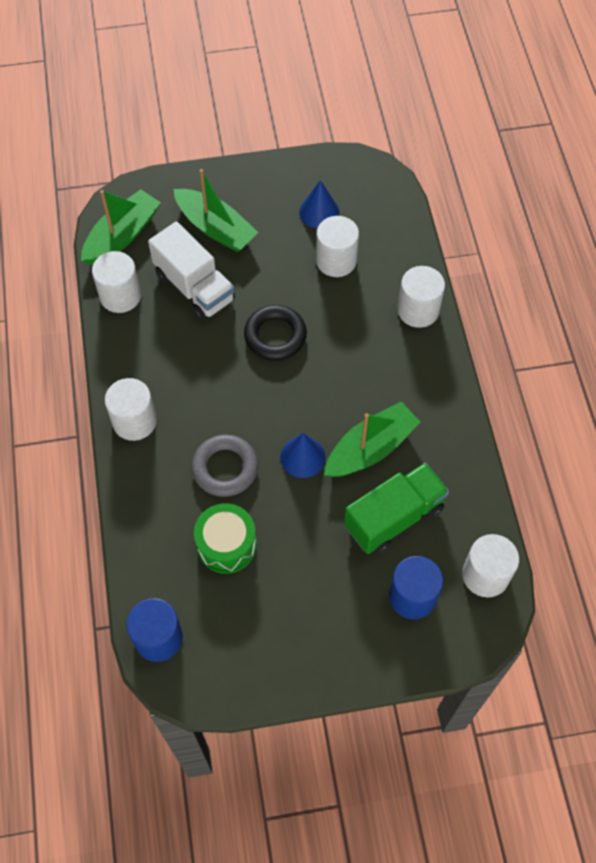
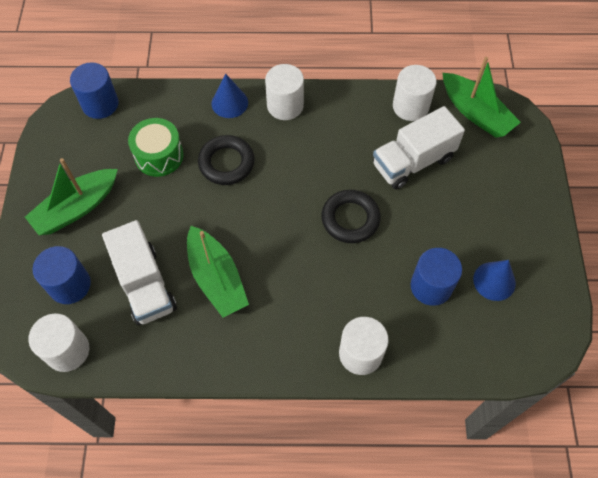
camera: 100 degrees right, 0 degrees up
green boat [173,169,259,252] -> green boat moved to [25,158,118,235]
grey ring [191,435,258,497] -> black ring [198,135,255,185]
blue cone [280,433,326,478] -> blue cone moved to [212,73,248,118]
white cylinder [316,216,359,277] -> blue cylinder [411,248,462,306]
green truck [344,463,449,555] -> white truck [102,220,177,325]

